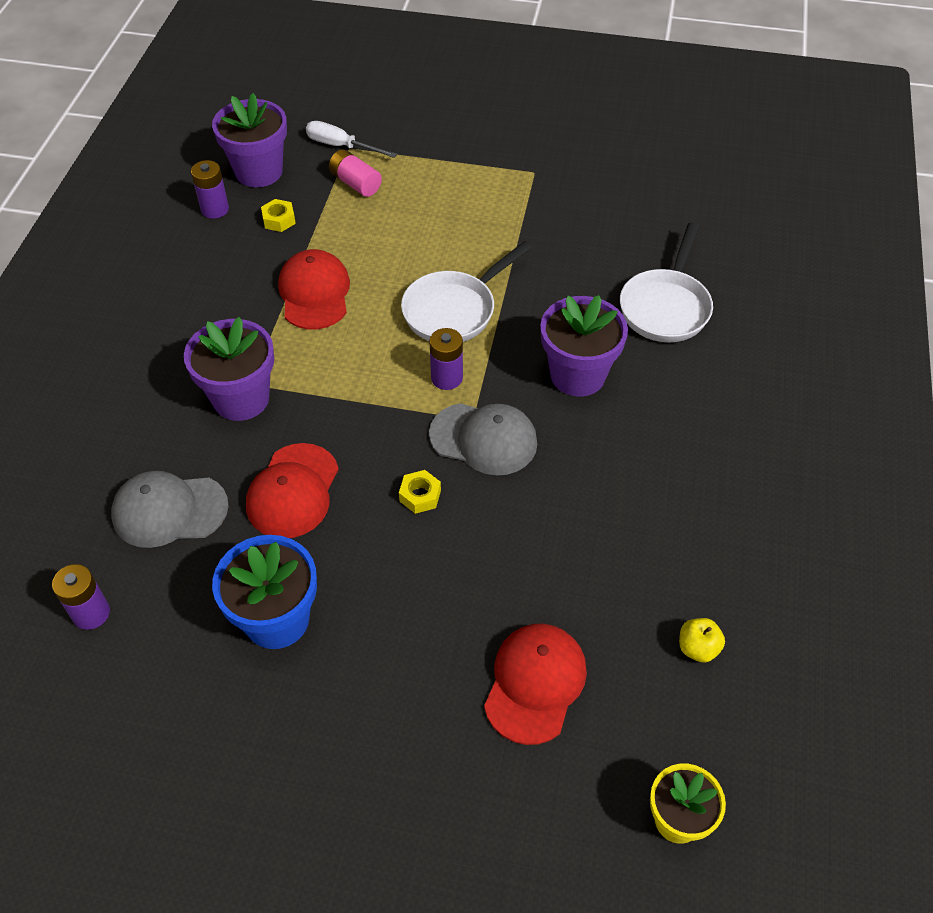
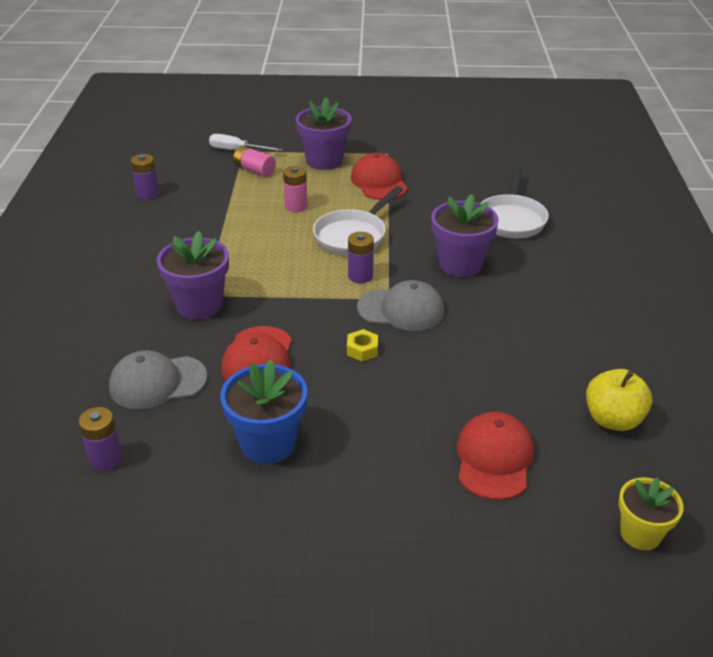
camera: 10 degrees left, 15 degrees down
purple flower pot [212,93,287,187] -> purple flower pot moved to [296,97,352,170]
yellow nut [261,199,296,232] -> none
red cap [278,249,350,330] -> red cap moved to [351,153,407,200]
yellow apple [679,618,725,662] -> yellow apple [586,369,652,431], size x1.74
none -> pink battery [283,166,308,213]

